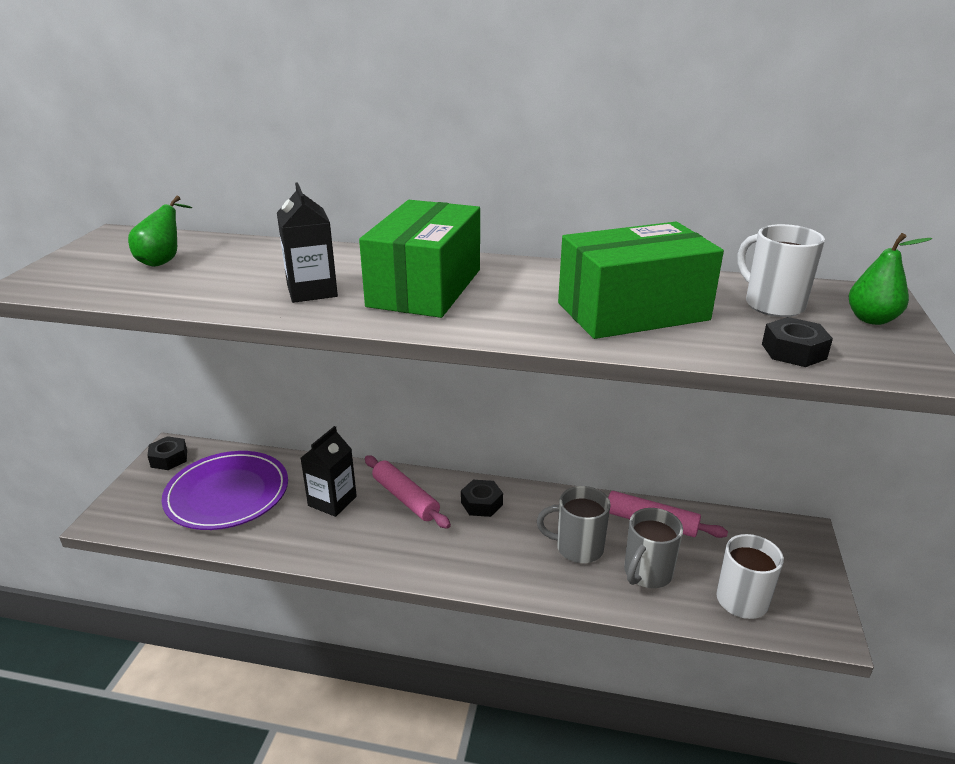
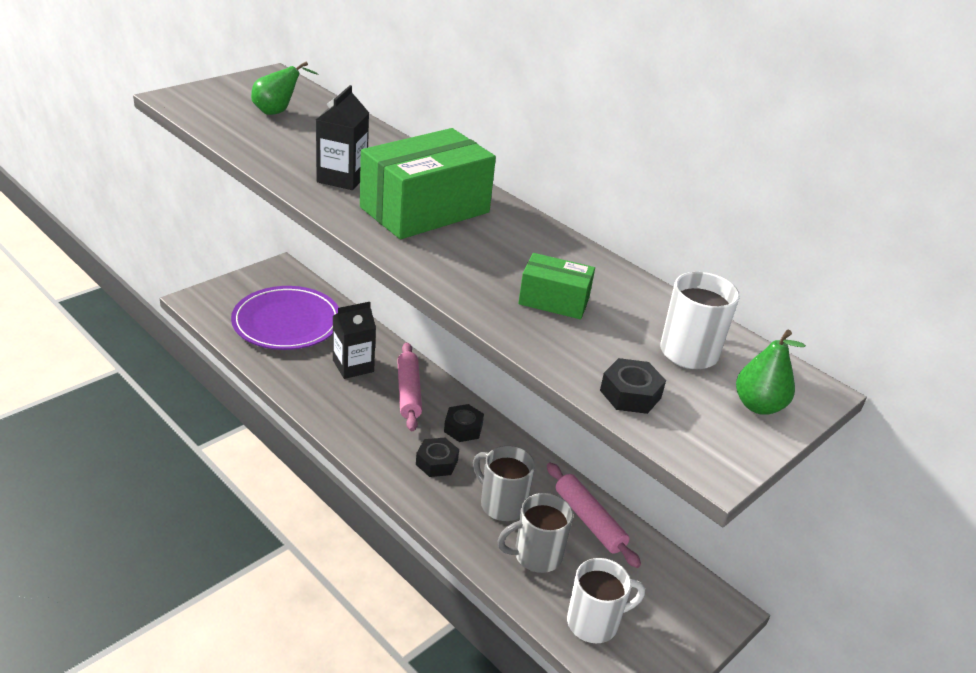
camera: 30 degrees right, 5 degrees up
black nut [147,436,187,470] -> black nut moved to [416,438,459,477]
green box [558,222,724,339] -> green box [518,253,595,319], size x0.52

